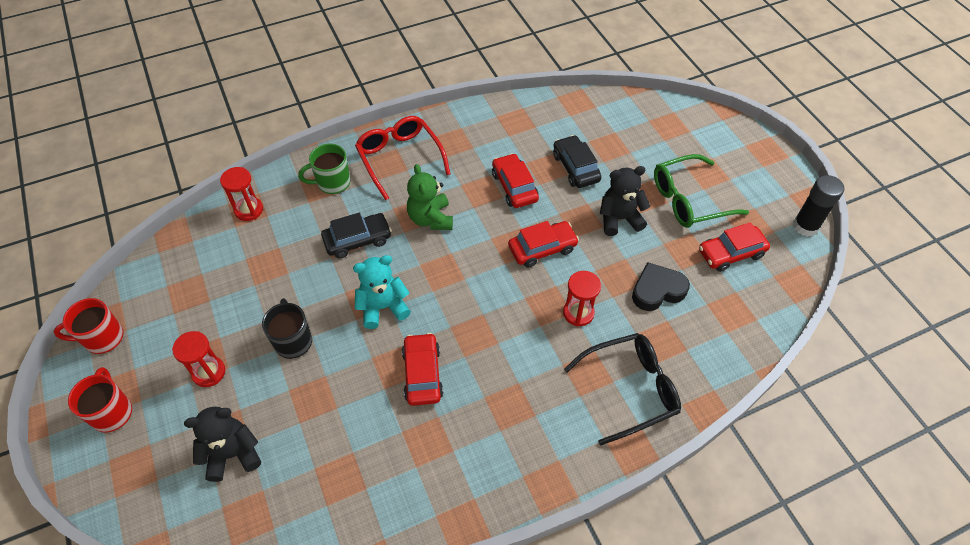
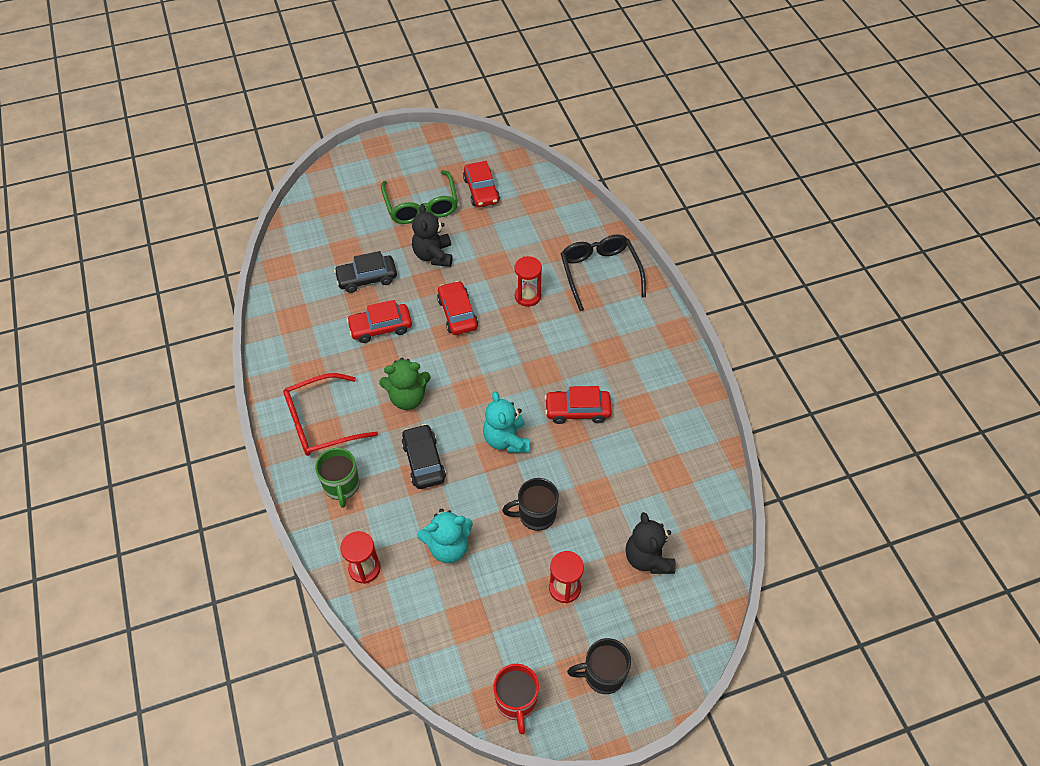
camera: 85 degrees left, 0 degrees up
red mug [68,367,132,433] -> black mug [567,638,631,694]
black heart [632,262,690,311] -> none
black glue stick [793,175,844,237] -> none
none -> turquoise teddy bear [417,509,473,563]

